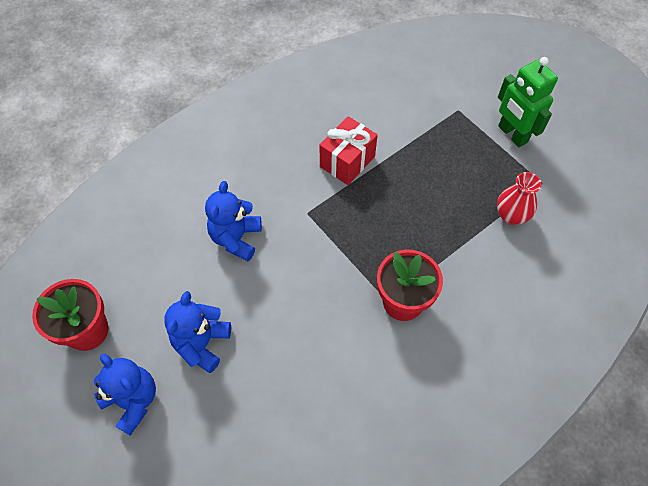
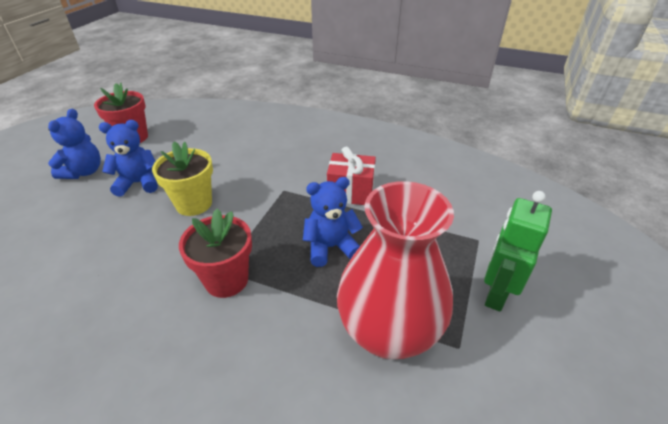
camera: 60 degrees right, 20 degrees down
blue teddy bear [205,181,262,261] -> blue teddy bear moved to [303,177,363,267]
red vase [497,172,542,225] -> red vase [337,181,454,359], size x2.17
none -> yellow flower pot [152,142,213,216]

